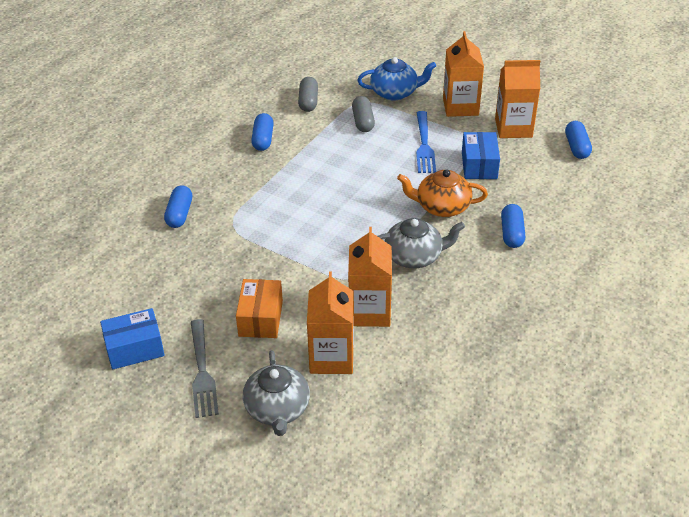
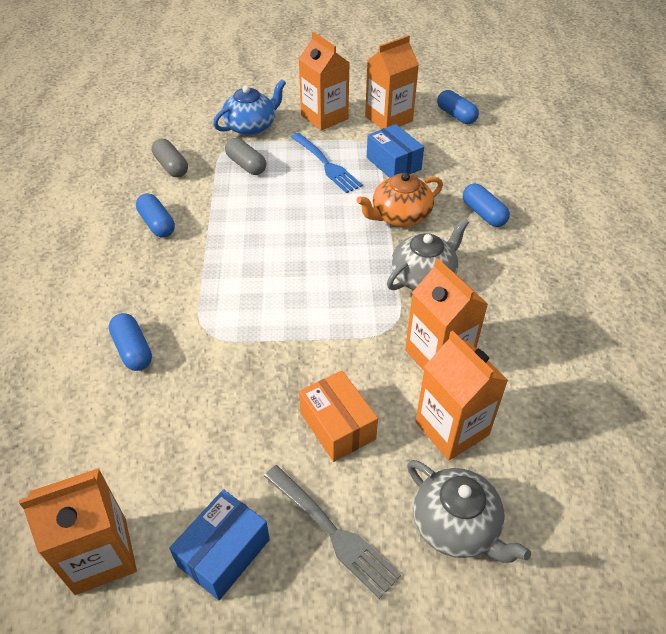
camera: 35 degrees left, 5 degrees up
none -> orange carton [19,468,137,595]

